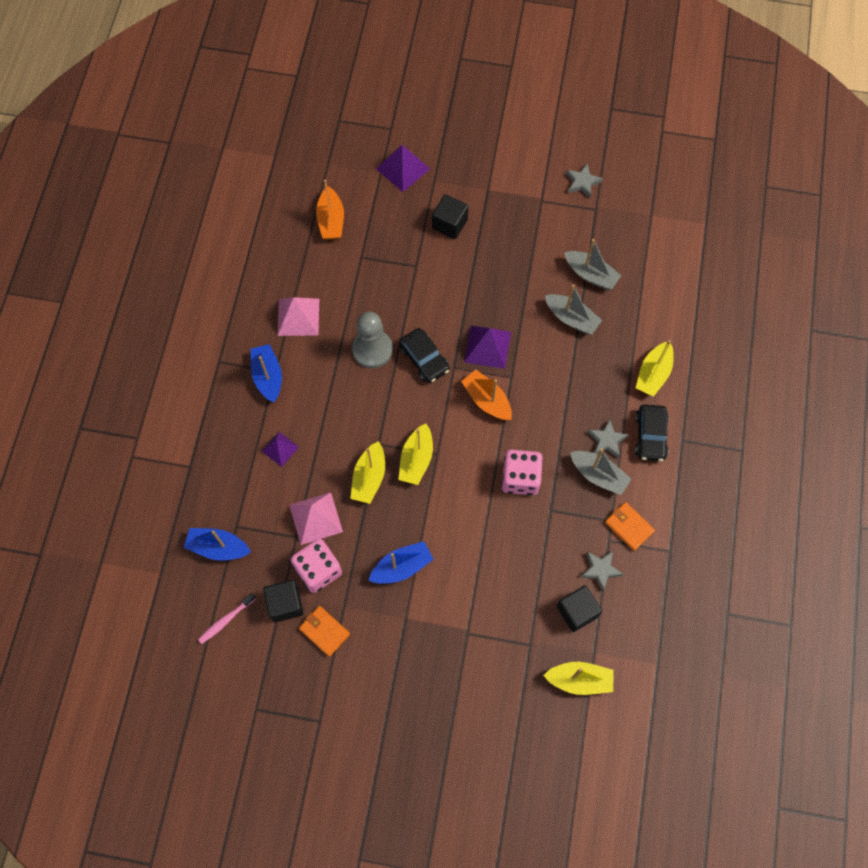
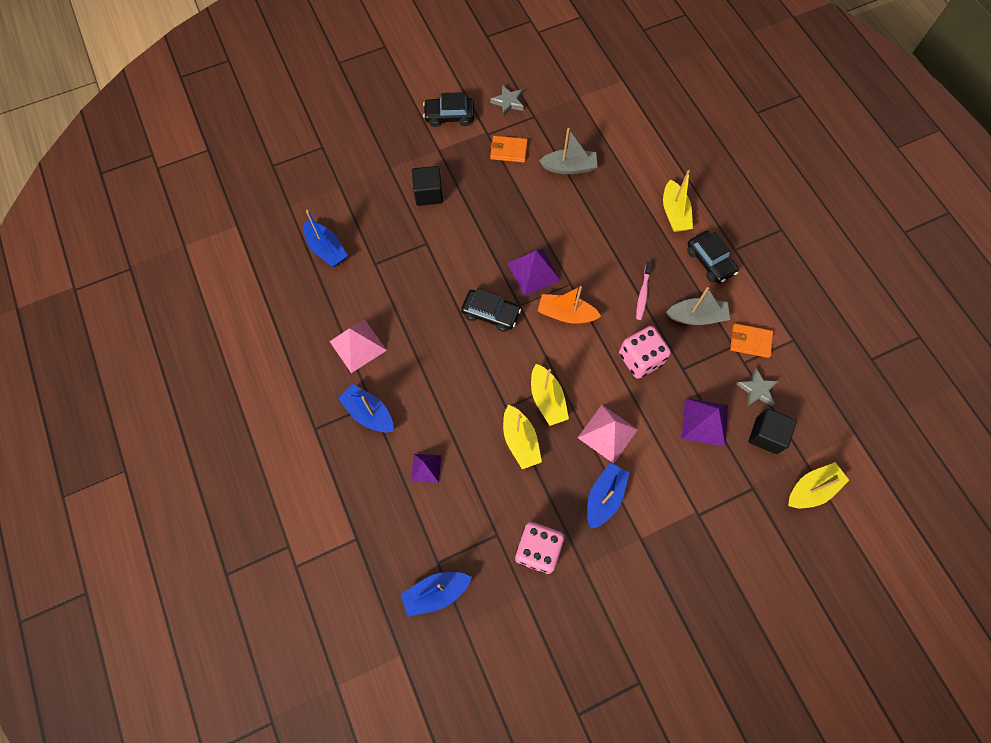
camera: 35 degrees left, 0 degrees up
pink toothbrush [198,593,256,644] -> pink toothbrush moved to [636,261,652,320]
black cube [263,580,303,622] -> none
pink pyramid [289,492,343,545] -> pink pyramid moved to [578,405,638,464]
orange wallet [299,606,350,657] -> orange wallet moved to [490,136,528,162]
orange boat [316,180,344,240] -> blue boat [303,210,348,267]
grey pawn [352,312,393,368] -> none
purple pyramid [376,145,430,192] -> purple pyramid moved to [681,398,728,446]
grey boat [545,284,602,335] -> none
grey star [588,419,629,458] -> none
none -> black car [423,92,474,127]

